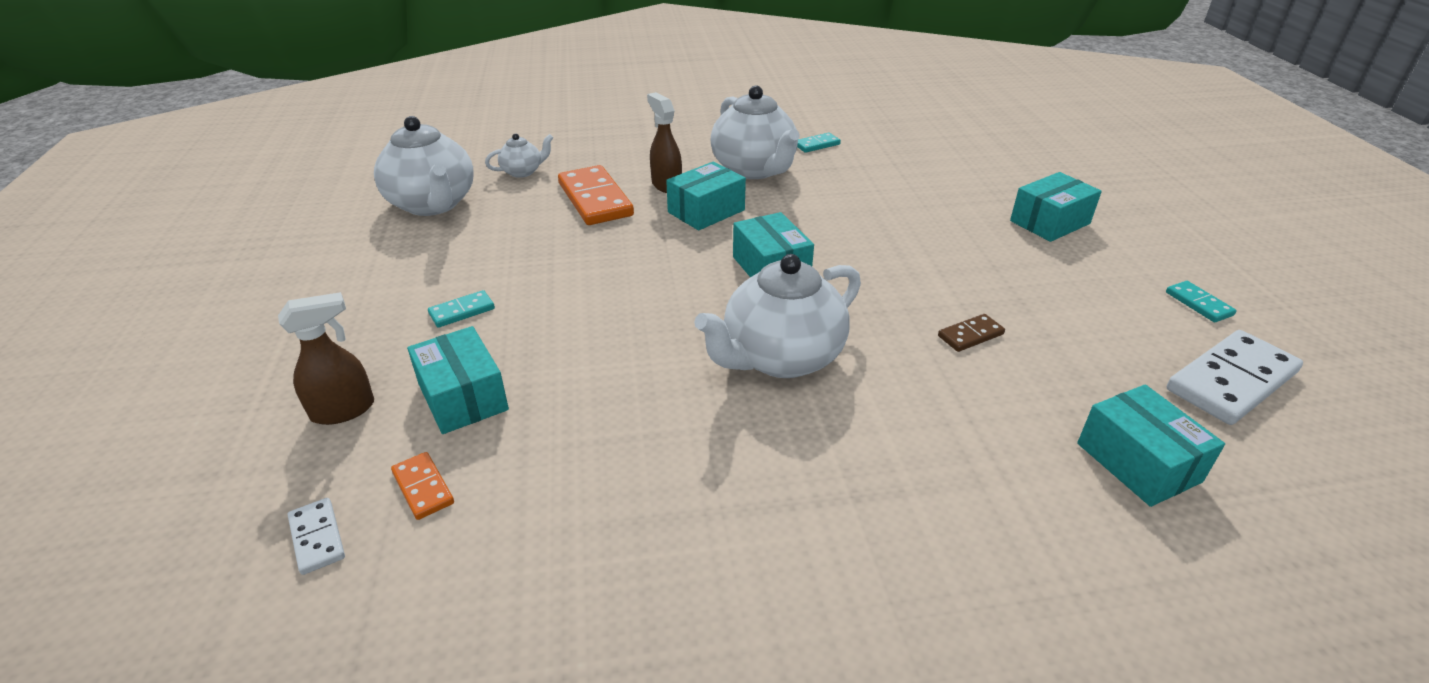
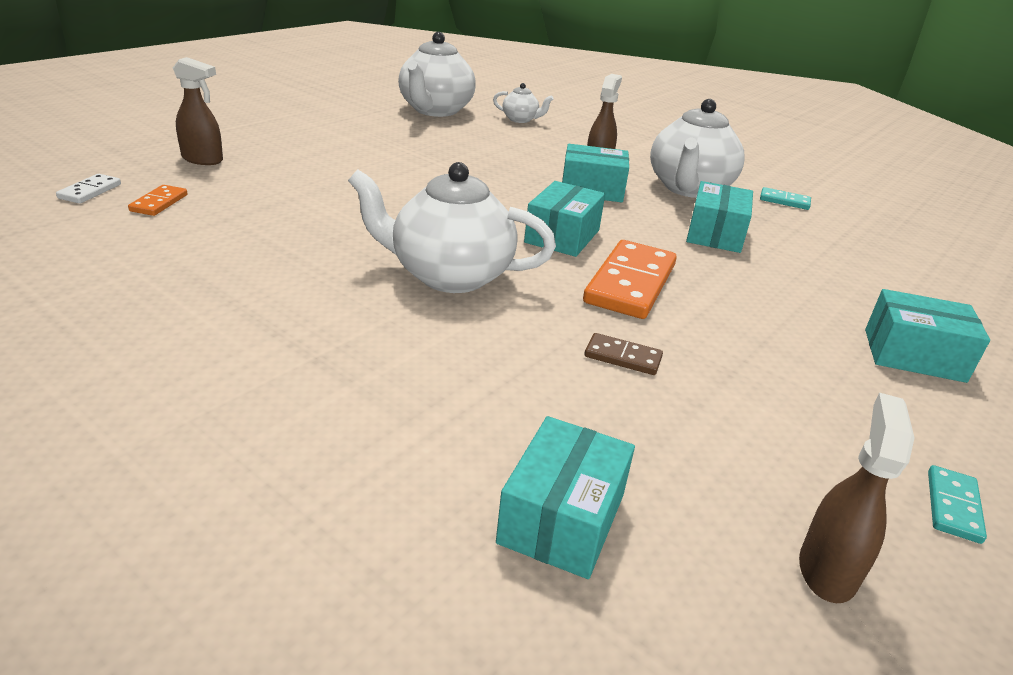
camera: 45 degrees right, 5 degrees down
turquoise box [407,326,509,434] -> turquoise box moved to [686,181,753,253]
turquoise domino [428,290,495,328] -> none
orange domino [558,165,634,225] -> orange domino moved to [583,240,677,319]
white domino [1167,330,1303,425] -> brown spray bottle [799,393,915,603]

